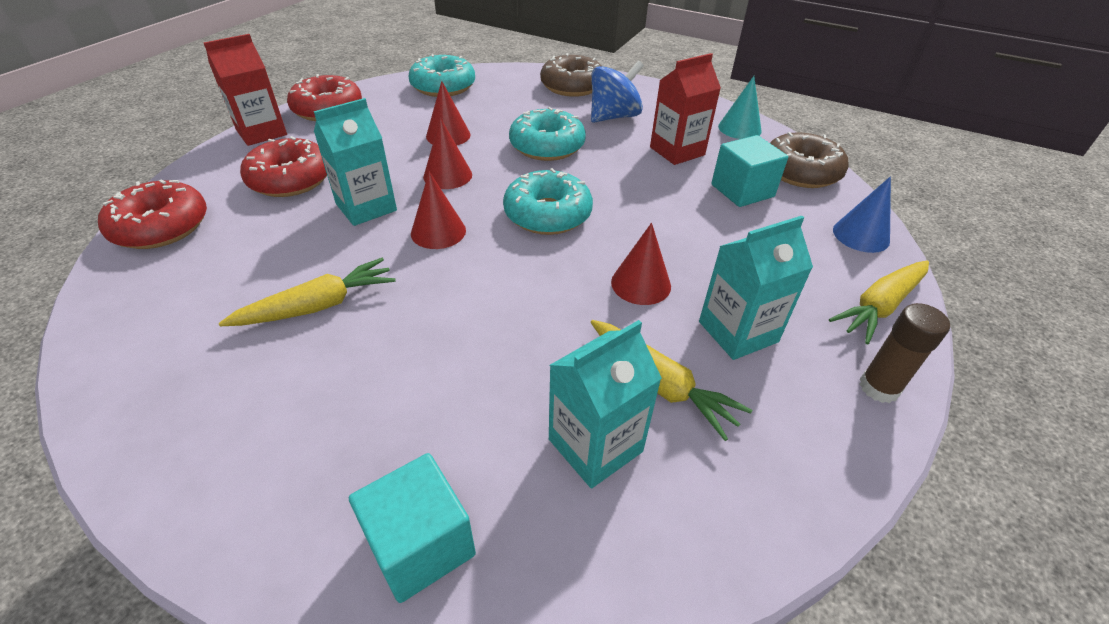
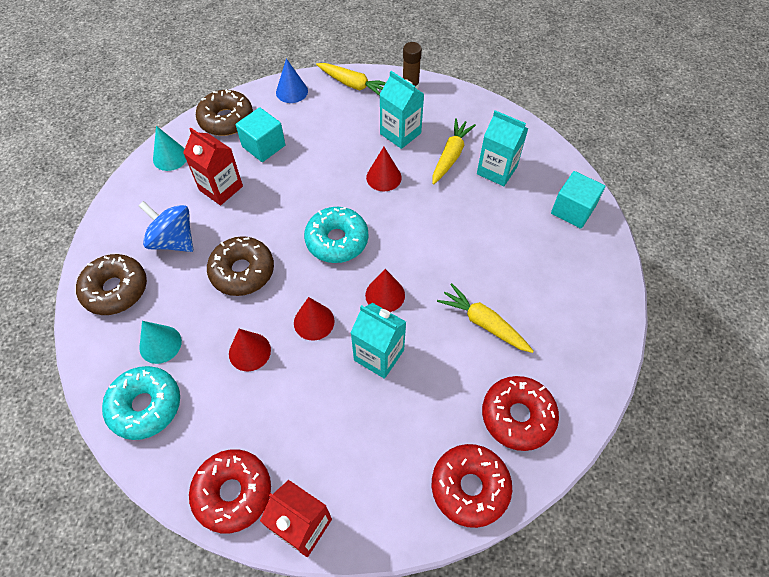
camera: 110 degrees left, 15 degrees up
red donut [240,136,327,197] -> red donut moved to [482,376,559,451]
turquoise donut [509,107,586,161] -> brown donut [207,236,274,296]
none -> turquoise cone [139,321,182,364]

